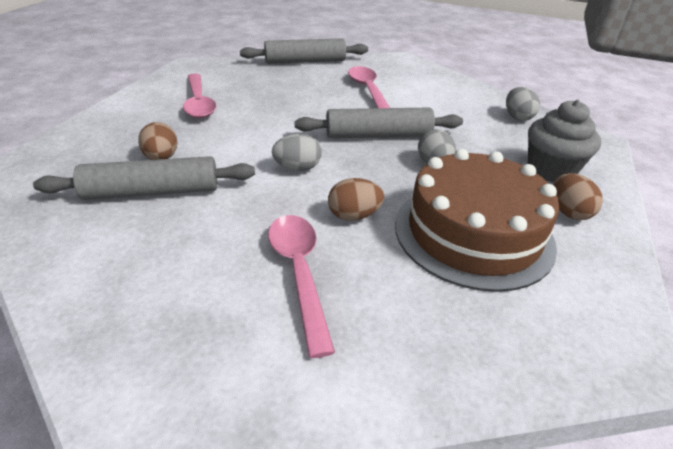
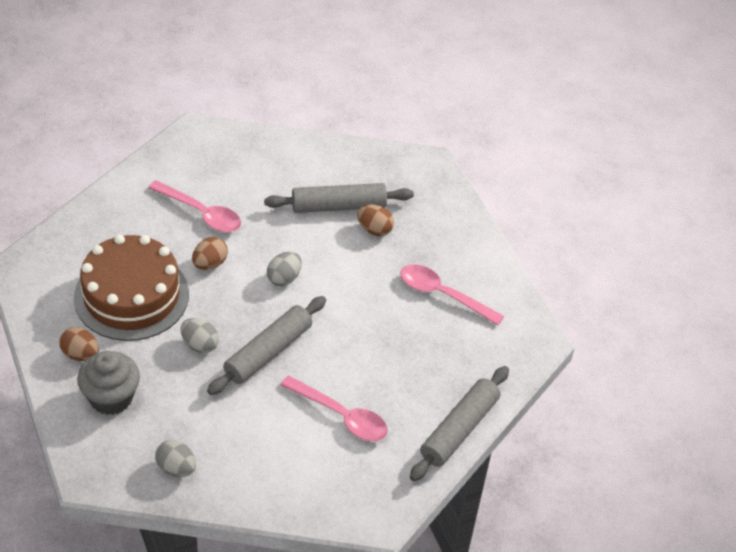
camera: 135 degrees right, 10 degrees up
grey rolling pin [33,156,255,200] -> grey rolling pin turned 45 degrees clockwise [264,183,414,213]

